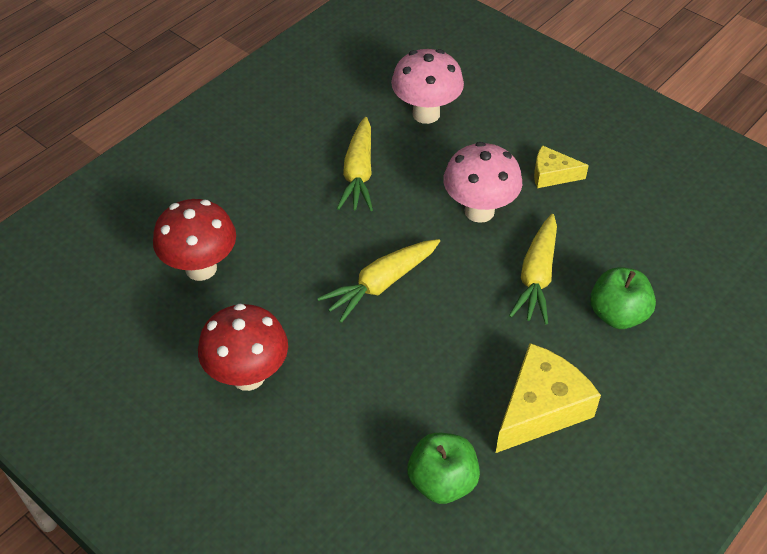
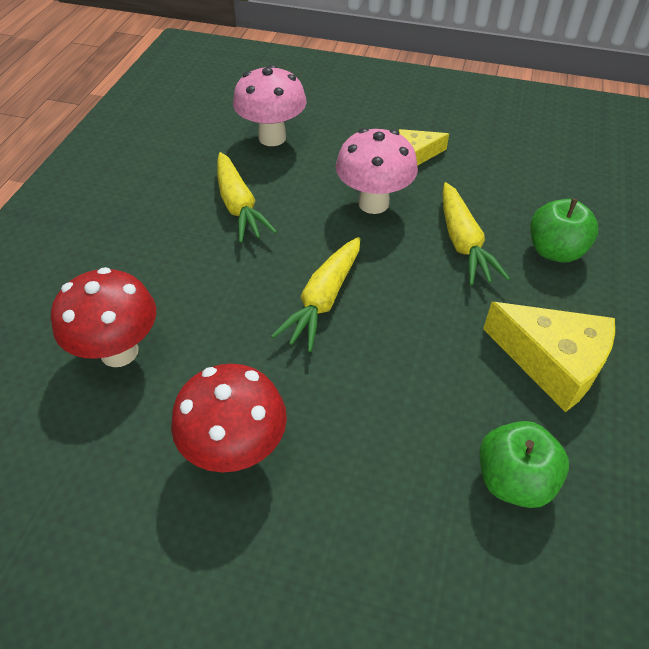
camera: 25 degrees left, 0 degrees up
yellow cheese [496,343,601,453] -> yellow cheese turned 105 degrees clockwise [483,302,615,412]

